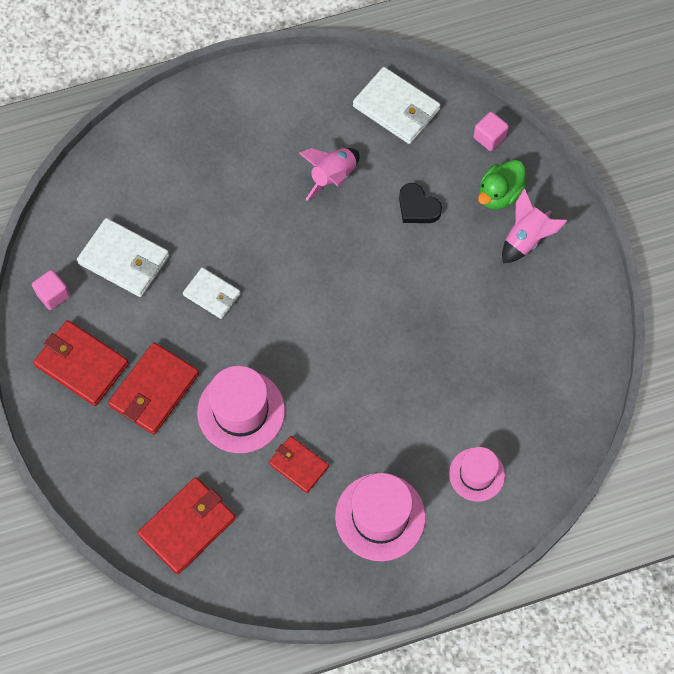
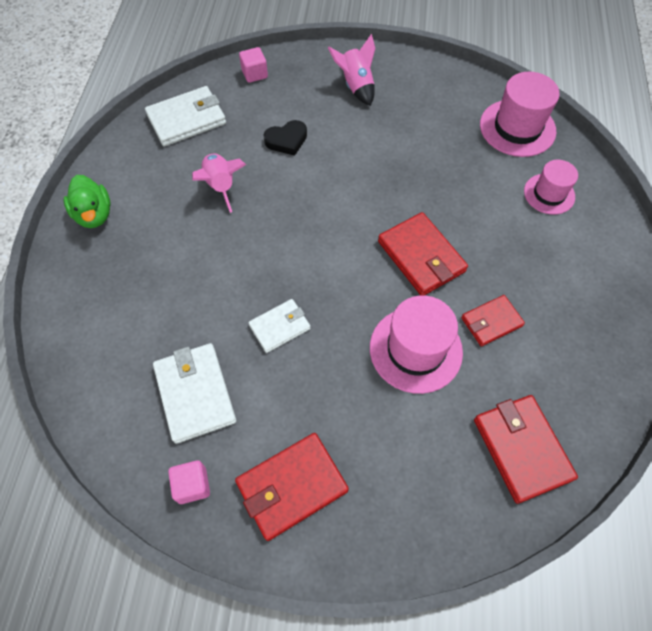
camera: 65 degrees left, 5 degrees down
white wallet [77,218,169,297] -> white wallet turned 75 degrees counterclockwise [153,343,236,444]
red wallet [108,342,199,435] -> red wallet moved to [378,212,468,296]
pink hat [335,473,426,561] -> pink hat moved to [480,72,560,157]
green duck [478,160,527,210] -> green duck moved to [64,175,111,228]

